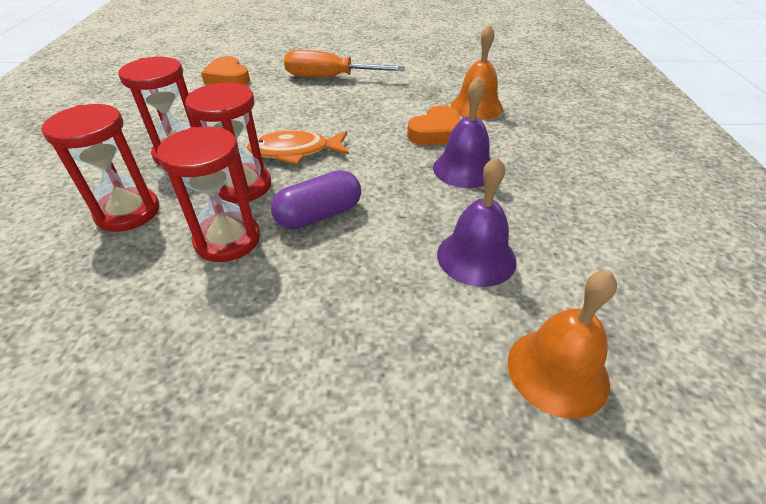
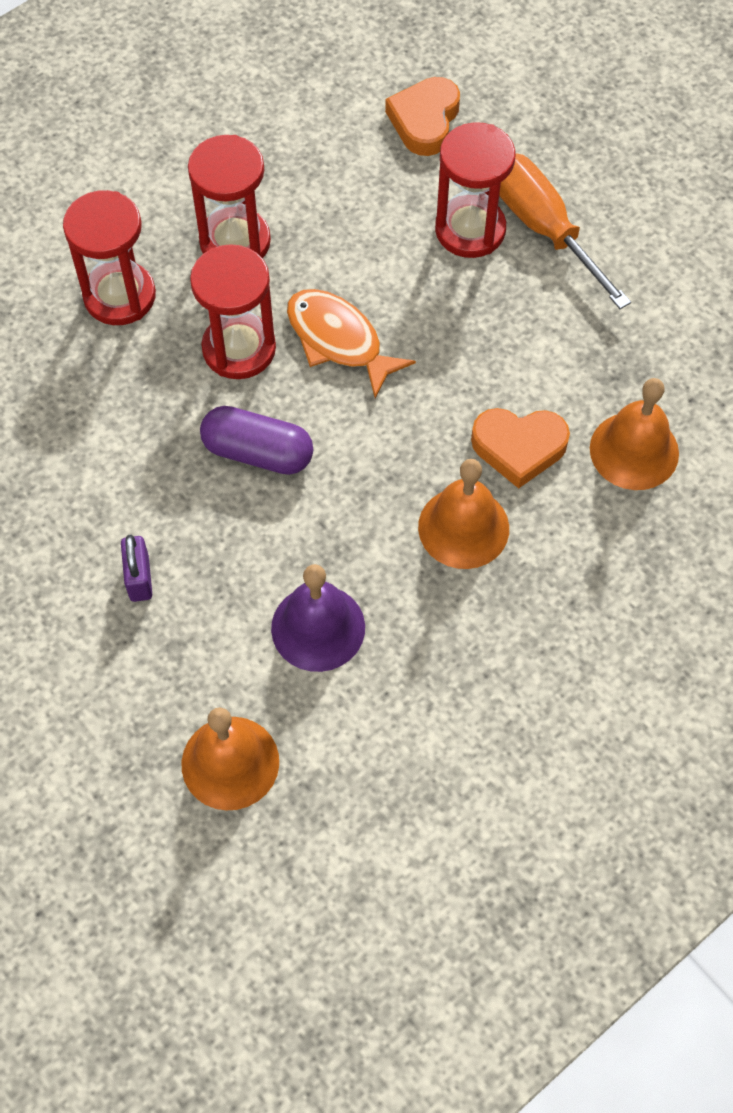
camera: 50 degrees right, 20 degrees up
red hourglass [157,127,260,262] -> red hourglass moved to [435,122,516,258]
purple bell [433,77,491,188] -> orange bell [418,459,509,569]
none -> purple padlock [121,535,152,602]

